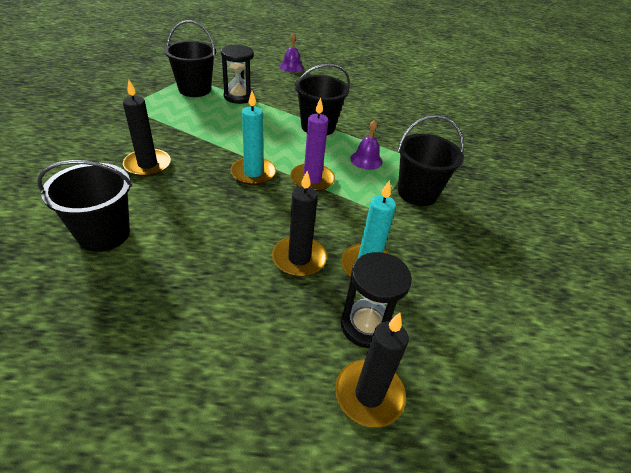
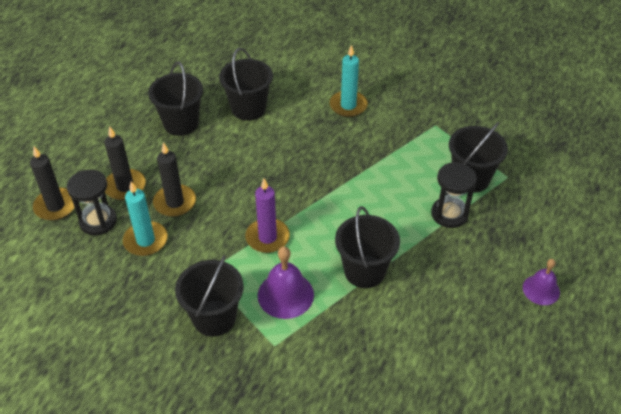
camera: 115 degrees right, 5 degrees up
black candle [123,80,171,177] -> black candle moved to [104,126,146,200]
turquoise candle [231,91,276,185] -> turquoise candle moved to [330,45,368,117]
purple bell [350,120,383,170] -> purple bell [258,246,314,319], size x1.52
none -> black bucket [148,62,203,136]

